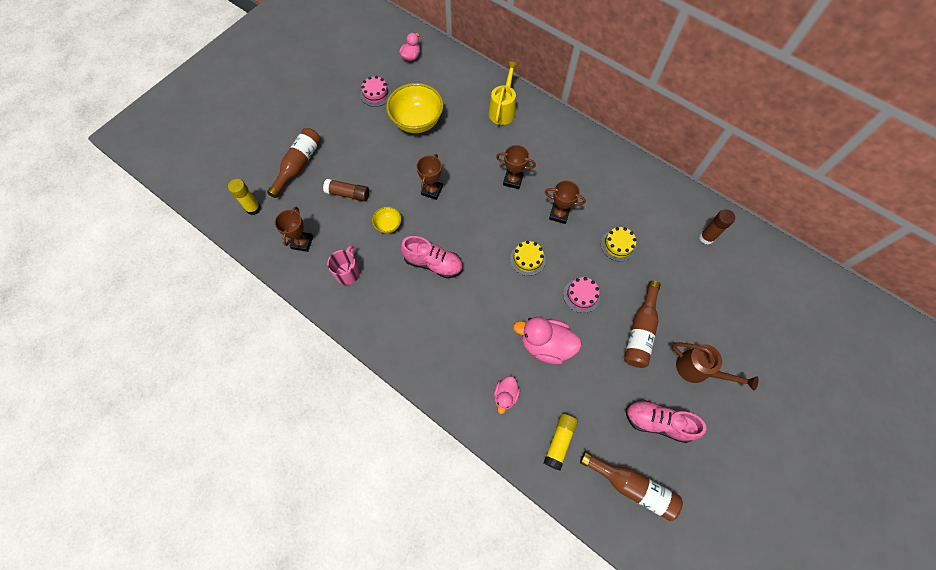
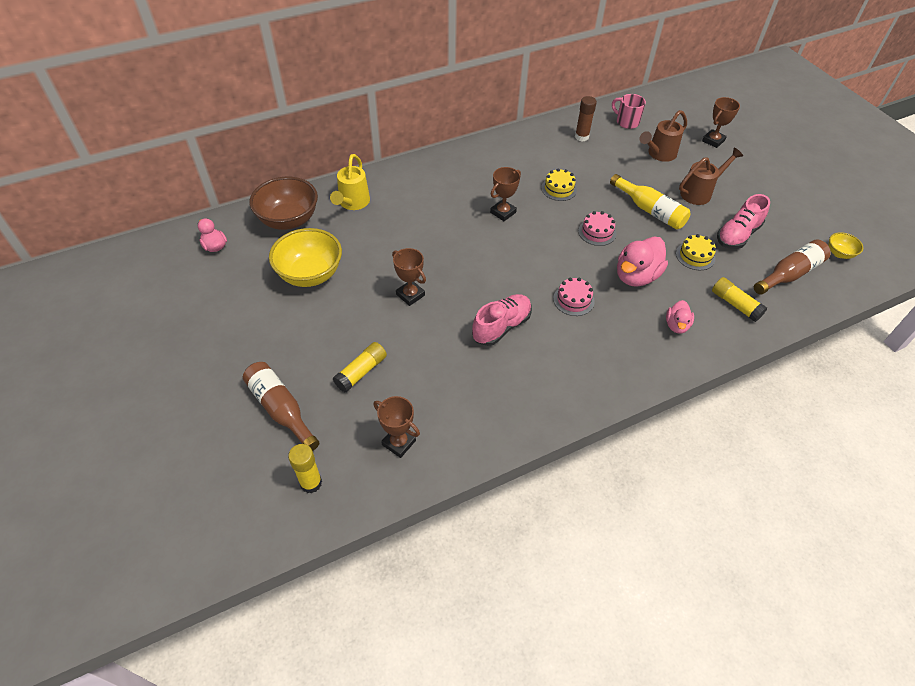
camera: 65 degrees left, 15 degrees down
brown glue stick [323,179,369,202] -> yellow glue stick [333,342,387,392]
pink mug [327,245,360,285] -> pink mug moved to [612,94,646,129]
pink cake [360,76,391,107] -> pink cake moved to [553,277,595,316]
yellow bowl [372,207,401,233] -> yellow bowl moved to [829,232,863,259]
yellow watering can [489,61,518,125] -> yellow watering can turned 120 degrees counterclockwise [330,154,370,210]
pink duck [494,376,520,414] -> pink duck turned 60 degrees clockwise [666,300,694,333]
brown trophy [496,145,536,189] -> brown trophy moved to [702,97,740,148]
yellow cake [510,241,546,276] -> yellow cake moved to [676,234,716,270]
brown bottle [624,281,661,368] -> yellow bottle [610,174,691,230]
none -> brown bowl [249,177,318,230]
none -> brown watering can [639,110,687,162]

